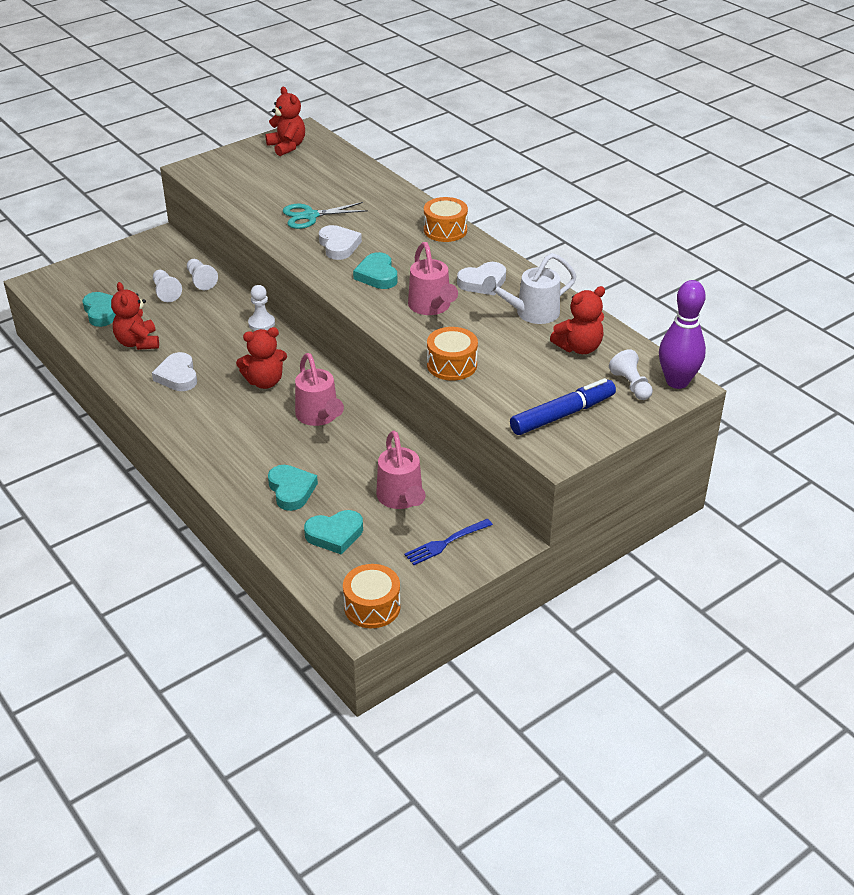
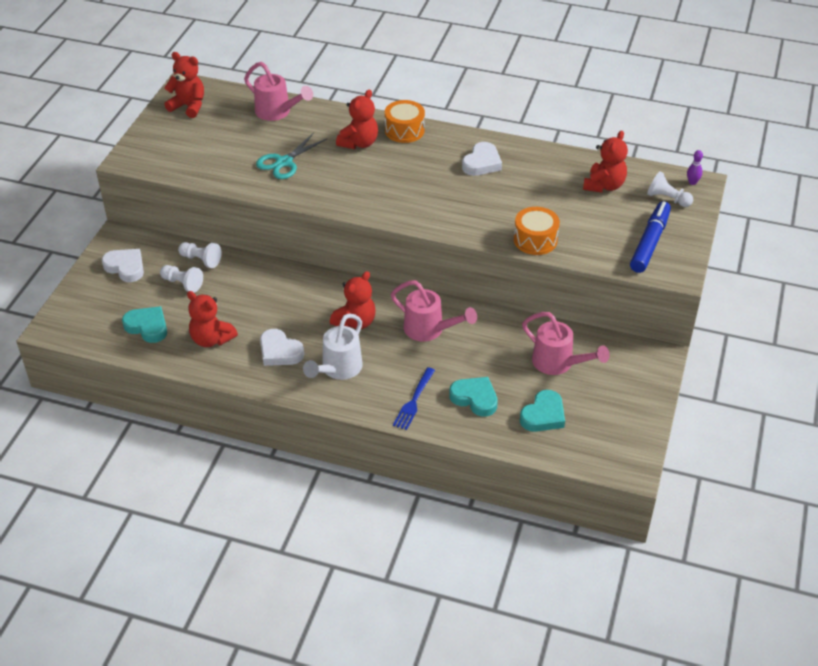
camera: 35 degrees left, 5 degrees up
white pawn [248,285,275,331] -> none
white heart [319,225,362,260] -> white heart moved to [102,249,144,282]
orange drum [343,564,400,628] -> none
turquoise heart [353,252,397,289] -> none
blue fork [404,519,493,565] -> blue fork moved to [393,367,435,430]
pink watering can [408,242,458,315] -> pink watering can moved to [244,62,313,121]
white watering can [482,253,577,324] -> white watering can moved to [303,313,363,380]
purple bowling pin [659,280,706,389] -> purple bowling pin [687,150,703,185], size x0.41
none -> red teddy bear [336,89,378,149]

